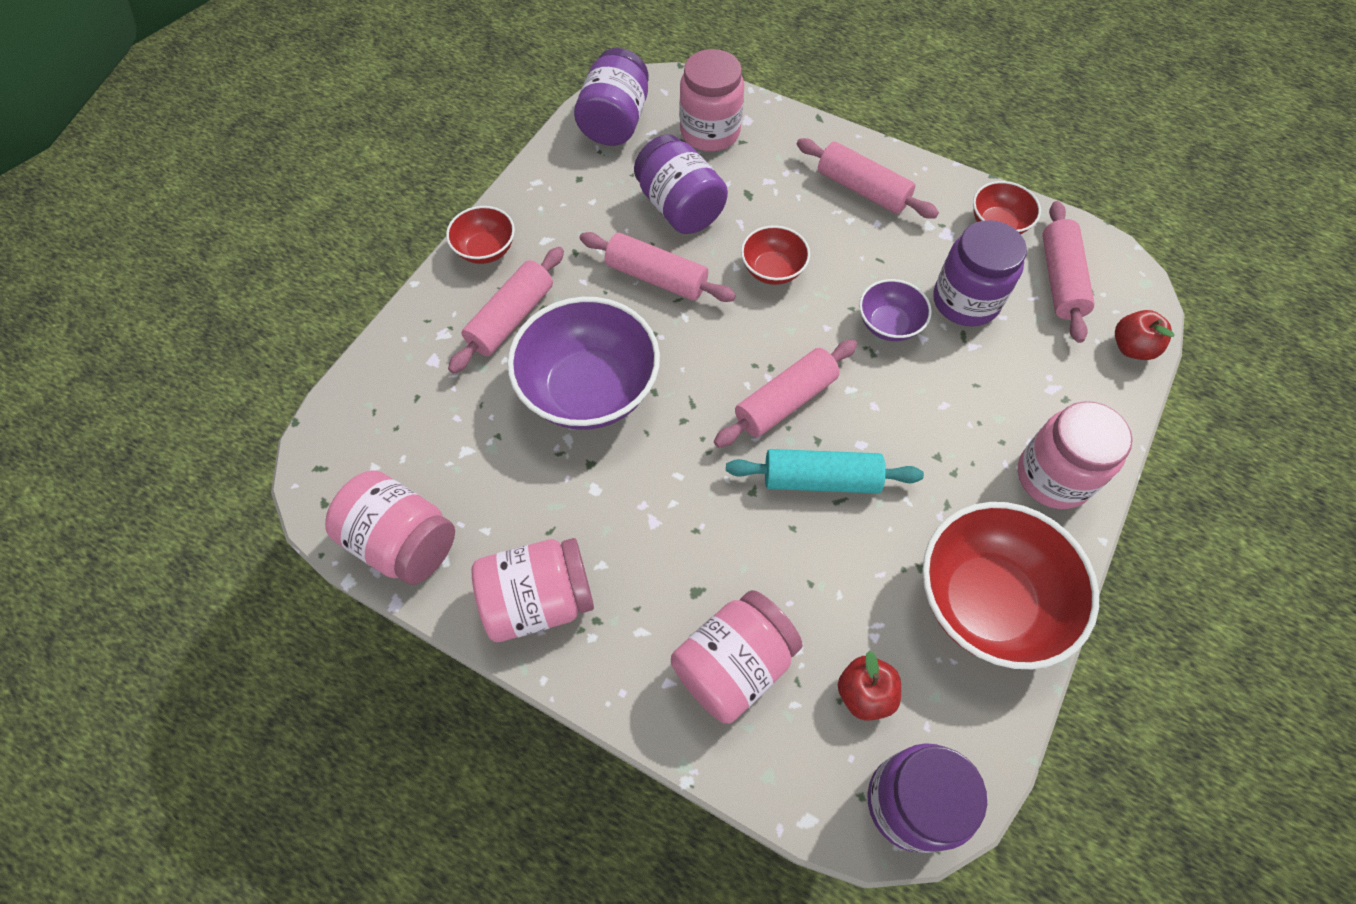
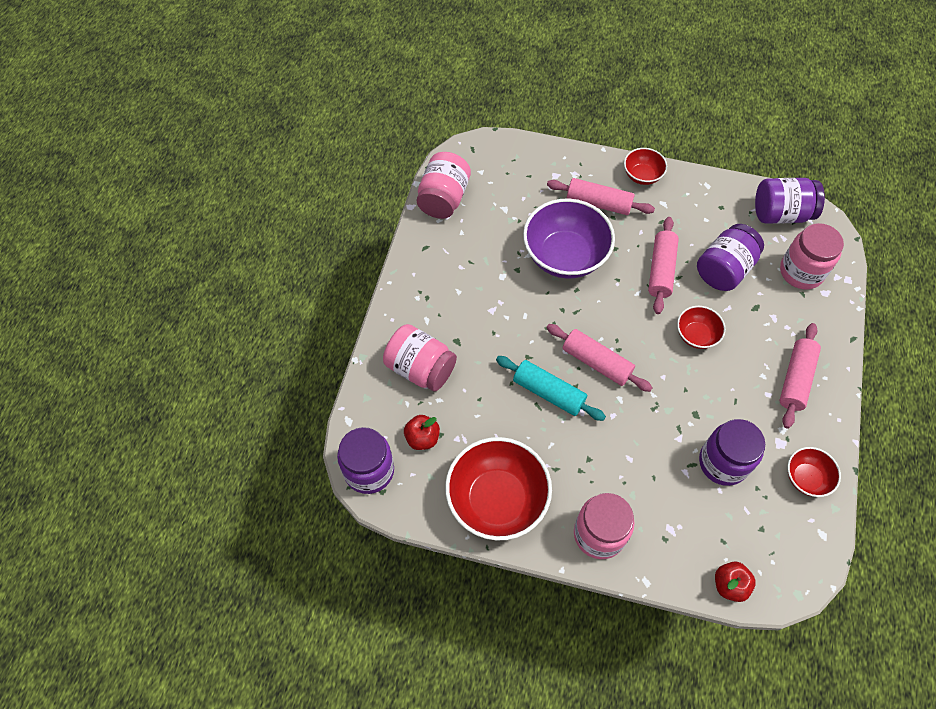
camera: 75 degrees right, 0 degrees up
pink jar [472,538,594,642] -> none
turquoise rolling pin [726,449,924,494] -> turquoise rolling pin turned 45 degrees counterclockwise [496,356,606,421]
purple bowl [859,279,932,341] -> none
pink rolling pin [1042,201,1095,343] -> none

